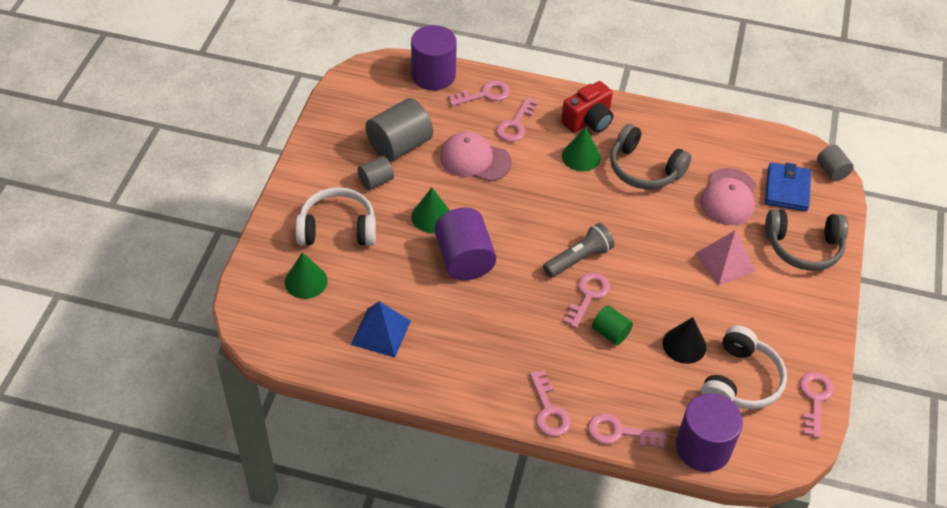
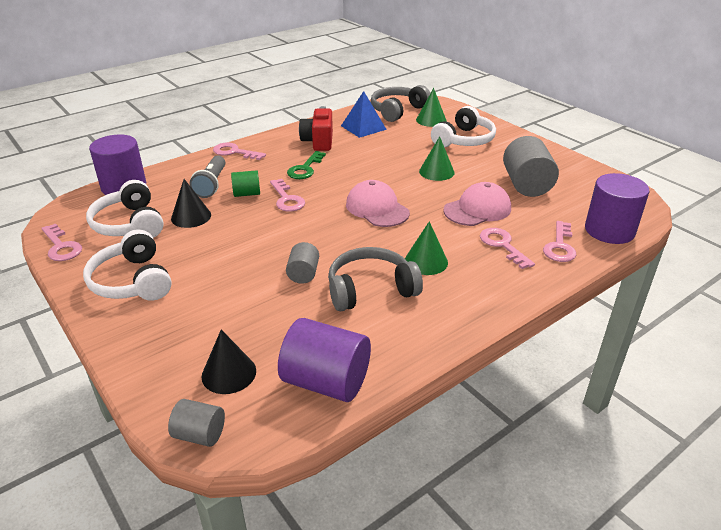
camera: 130 degrees right, 15 degrees down
grey cylinder [357,156,394,190] -> grey cylinder moved to [286,242,319,284]
purple cylinder [434,207,496,281] -> purple cylinder moved to [278,318,371,402]
grey flashlight [543,223,614,278] -> grey flashlight moved to [190,155,225,198]
red camera [561,81,613,133] -> red camera moved to [299,106,333,151]
pink key [588,413,667,448] -> none
pink pyramid [695,230,756,286] -> none
pink cap [700,168,755,225] -> pink cap moved to [346,180,410,227]
blue wallet [765,163,811,212] -> black cone [201,330,256,394]
grey headphones [765,209,848,271] -> grey headphones moved to [371,85,430,122]
none -> white headphones [83,229,172,301]
none -> green key [287,151,326,179]

